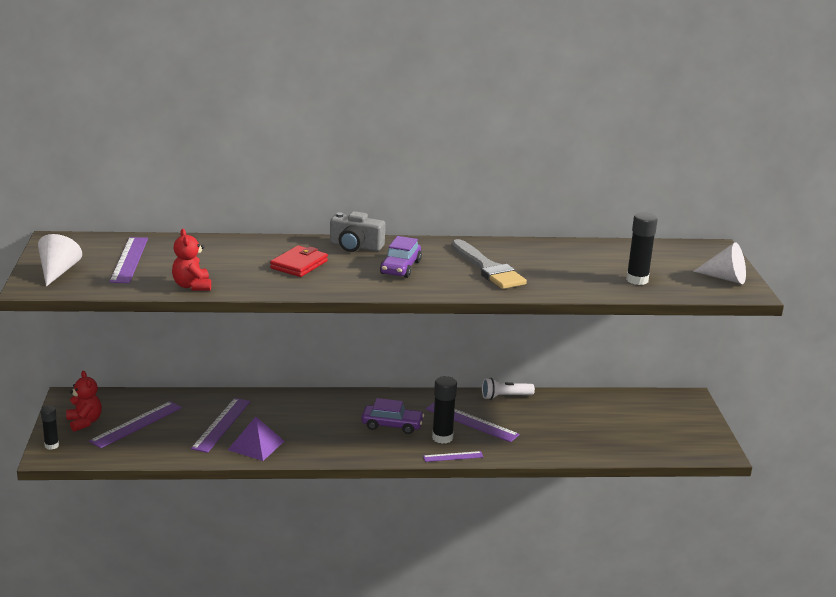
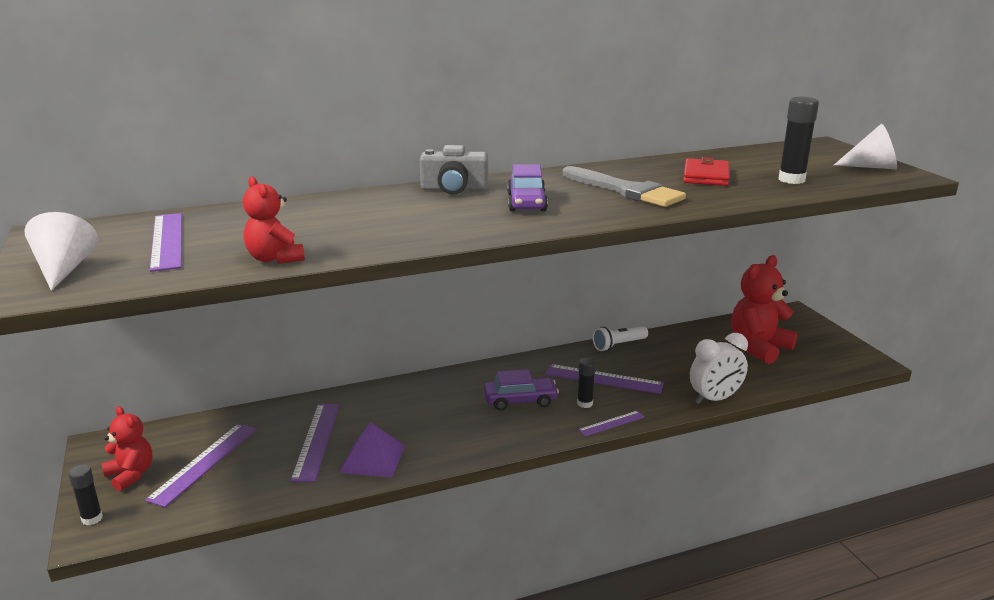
camera: 15 degrees left, 0 degrees up
red wallet [270,246,328,277] -> red wallet moved to [683,157,730,186]
black glue stick [432,376,457,444] -> black glue stick [577,358,596,408], size x0.63
none -> white clock [690,333,748,404]
none -> red teddy bear [731,255,797,364]

